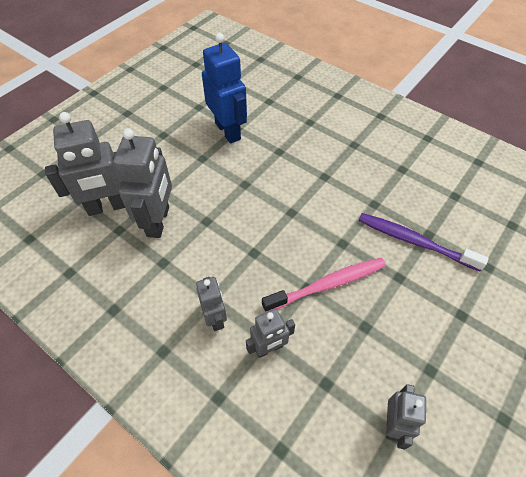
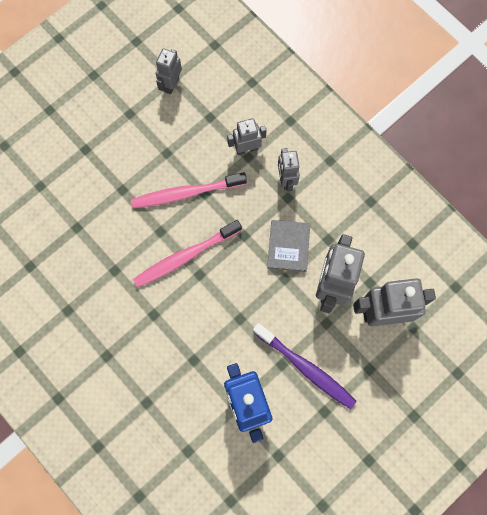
camera: 170 degrees left, 20 degrees up
purple toothbrush [359,213,489,271] -> purple toothbrush moved to [253,323,357,409]
none -> pink toothbrush [133,220,242,287]
none -> grey book [267,220,310,272]

